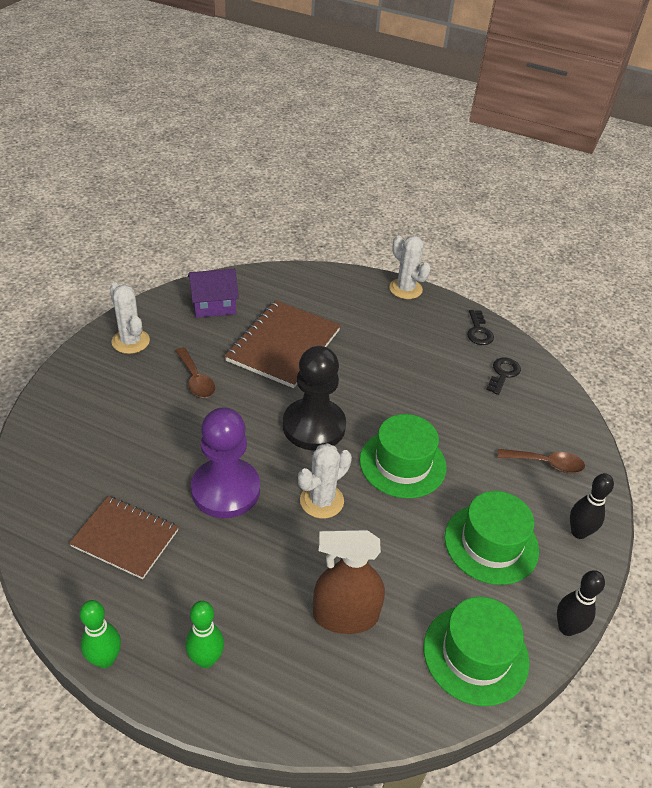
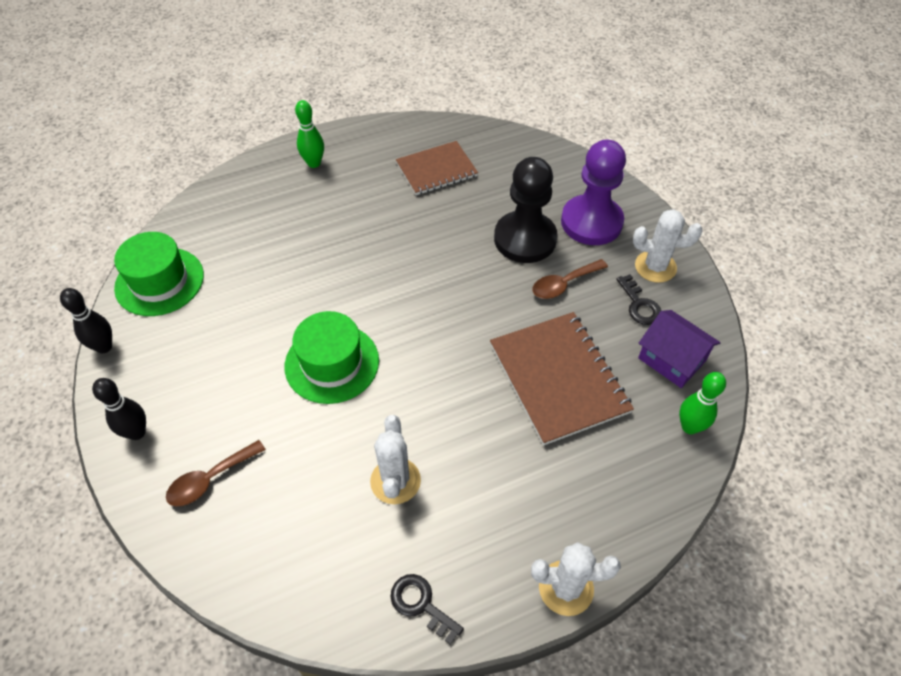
camera: 135 degrees right, 10 degrees up
green bowling pin [80,600,121,668] -> green bowling pin moved to [679,372,726,434]
brown spoon [175,347,215,398] -> brown spoon turned 45 degrees counterclockwise [533,259,608,299]
purple house [188,269,239,318] -> purple house turned 75 degrees counterclockwise [638,310,721,388]
purple pawn [191,408,260,518] -> purple pawn moved to [561,140,626,245]
black pawn [283,346,346,451] -> black pawn moved to [494,157,558,263]
white cactus [298,443,352,519] -> white cactus moved to [370,415,421,504]
brown spray bottle [313,530,385,634] -> none
green hat [444,491,539,585] -> none
black key [486,357,521,395] -> black key moved to [616,274,661,325]

